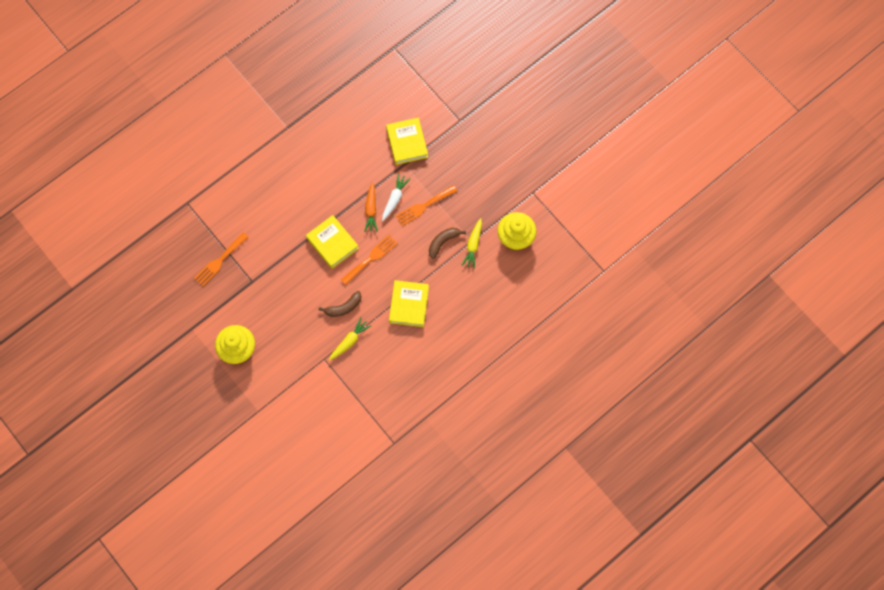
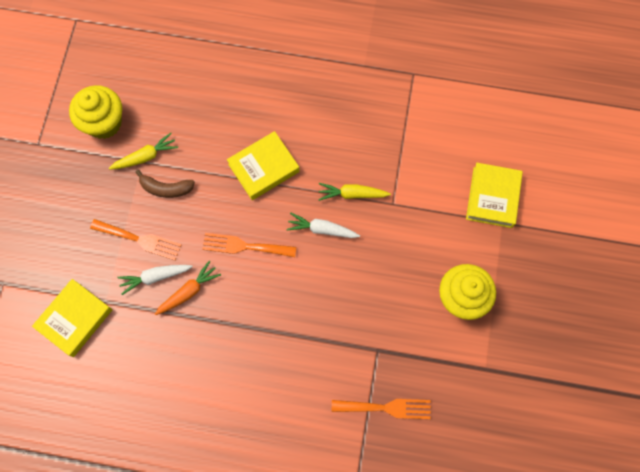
camera: 130 degrees left, 0 degrees up
yellow book [306,215,359,269] -> yellow book moved to [466,163,523,228]
brown banana [319,291,361,317] -> white carrot [286,212,360,238]

